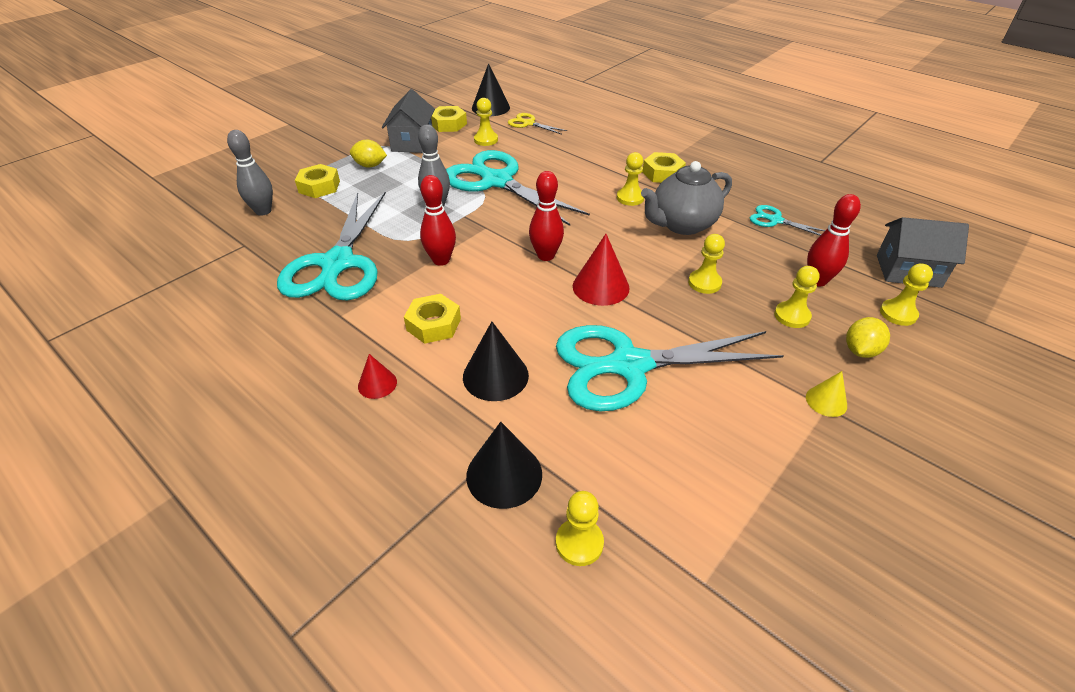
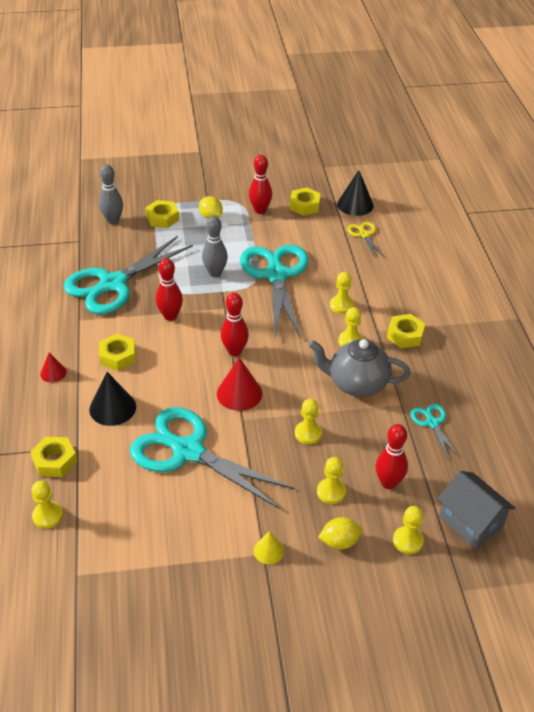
camera: 40 degrees right, 0 degrees up
grey house [382,89,435,153] -> red bowling pin [249,155,272,214]
black cone [466,422,542,509] -> yellow nut [30,437,77,477]
yellow pawn [474,98,498,146] -> yellow pawn moved to [330,272,354,314]

